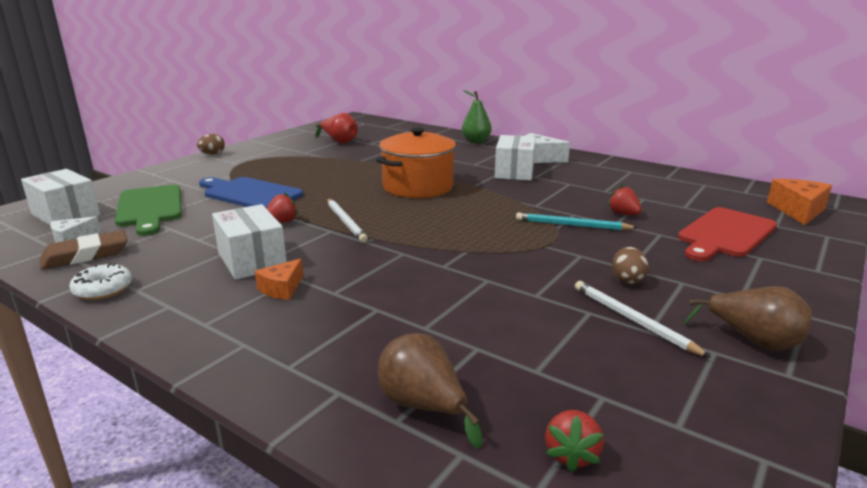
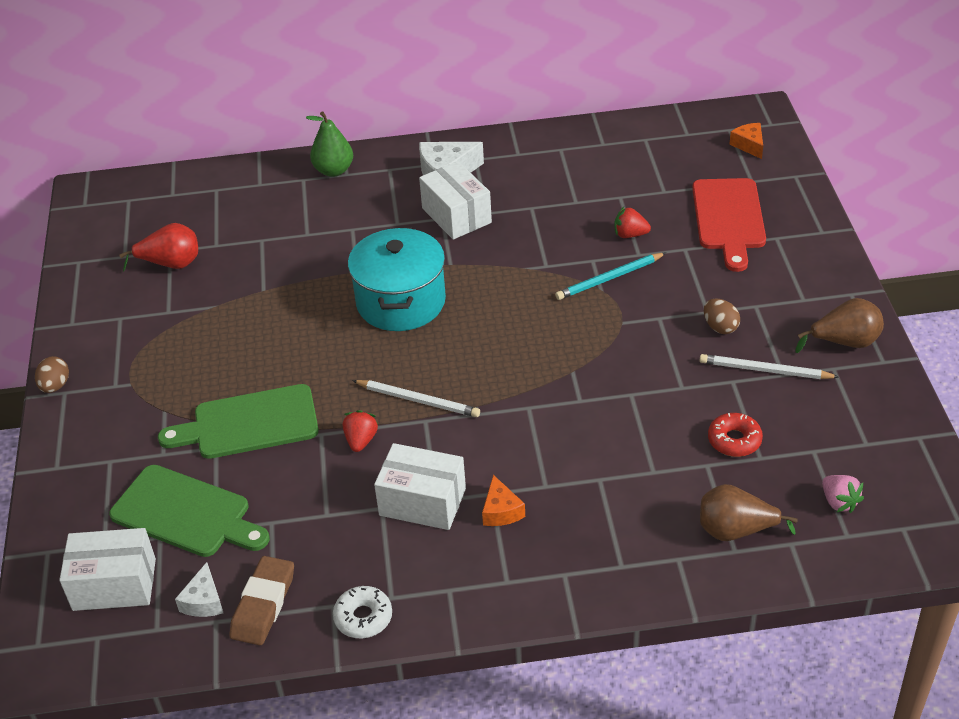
camera: 40 degrees left, 20 degrees up
blue cutting board [199,177,303,208] -> green cutting board [158,384,319,459]
orange pot [376,127,456,198] -> turquoise pot [348,228,446,331]
red strawberry [545,410,604,472] -> pink strawberry [822,475,864,513]
orange cheese [767,179,832,225] -> orange cheese [729,123,763,159], size x0.61
none -> red donut [708,413,763,457]

